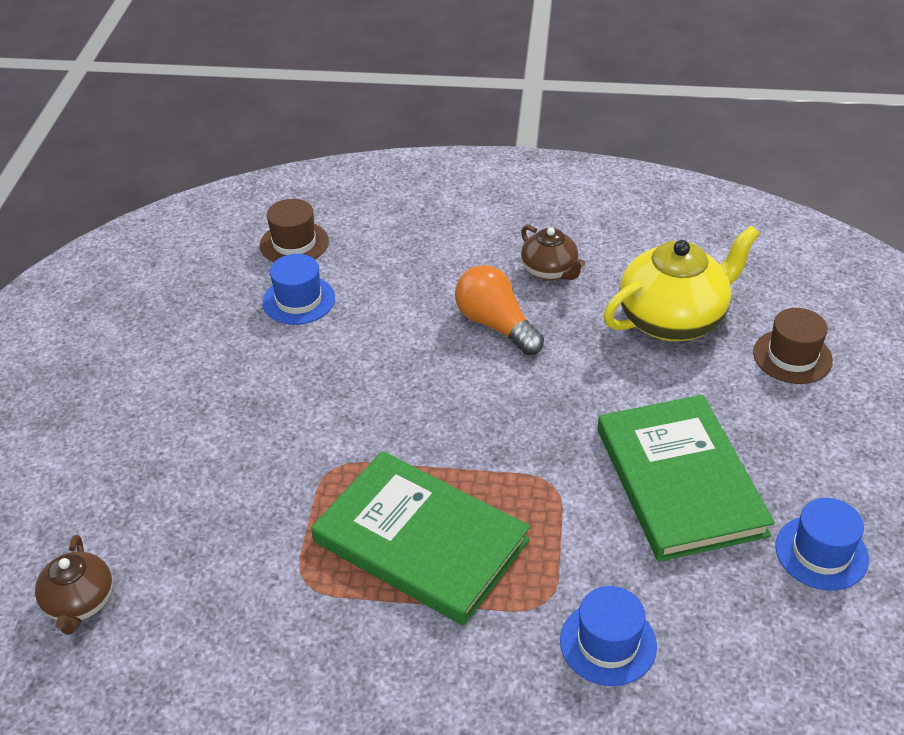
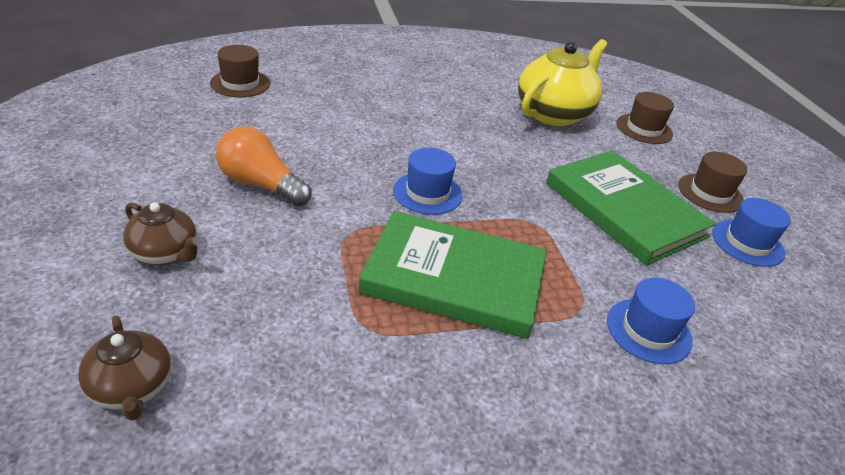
camera: 25 degrees left, 5 degrees down
blue hat [262,254,335,325] -> blue hat moved to [393,148,463,215]
orange light bulb [455,265,544,355] -> orange light bulb moved to [216,126,311,206]
brown teapot [521,225,585,281] -> brown teapot moved to [123,202,200,265]
none -> brown hat [678,152,748,213]

